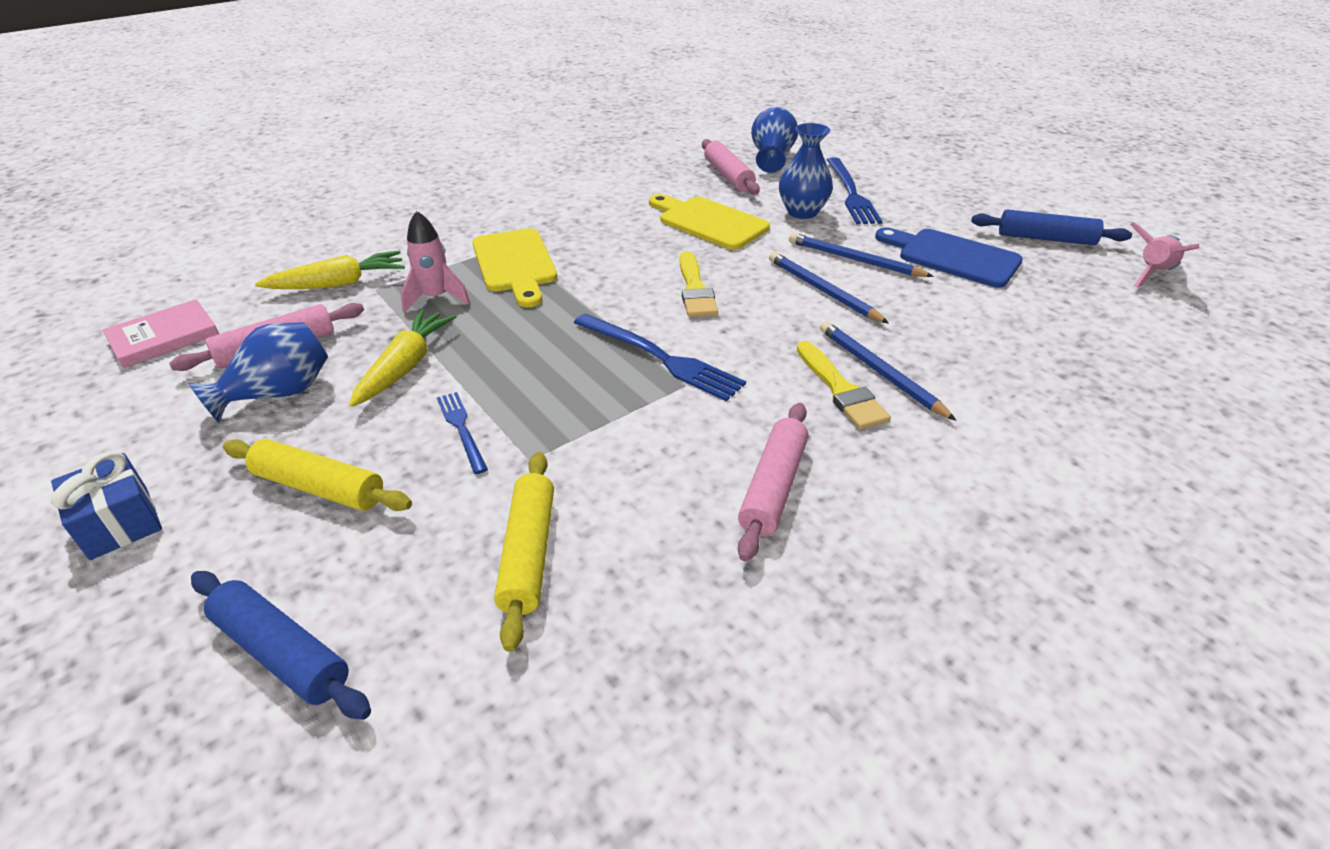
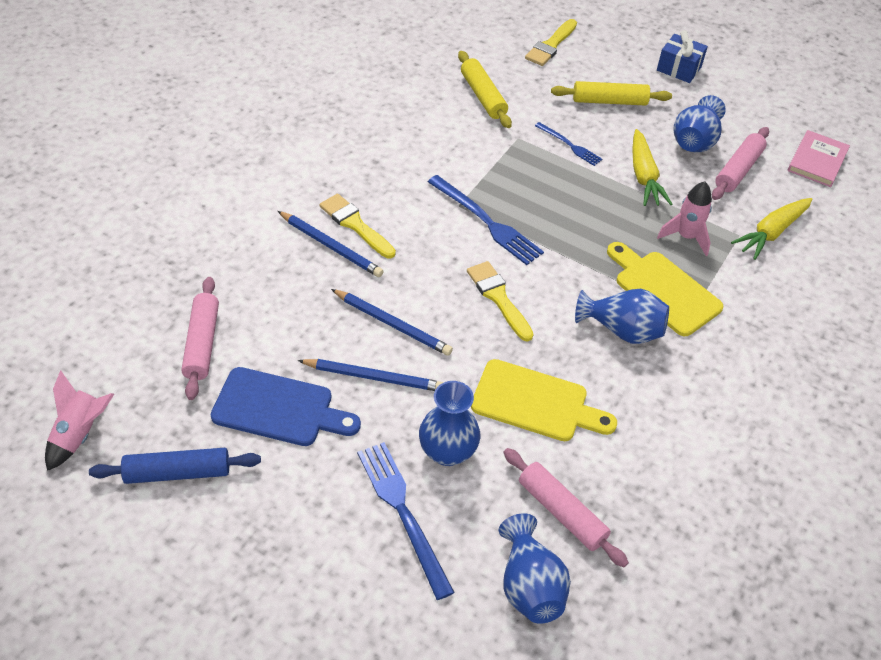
camera: 155 degrees right, 10 degrees up
blue rolling pin [191,571,371,720] -> yellow brush [525,19,577,66]
blue fork [574,313,746,402] -> blue fork turned 150 degrees counterclockwise [428,175,544,265]
pink rolling pin [738,403,809,562] -> pink rolling pin moved to [181,277,219,400]
none -> blue vase [575,289,669,344]

